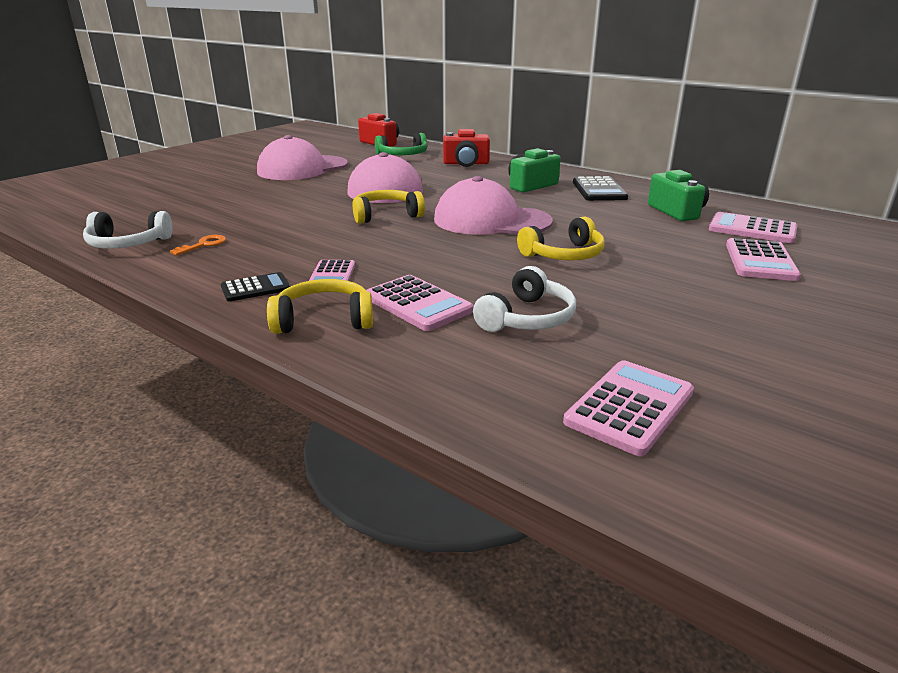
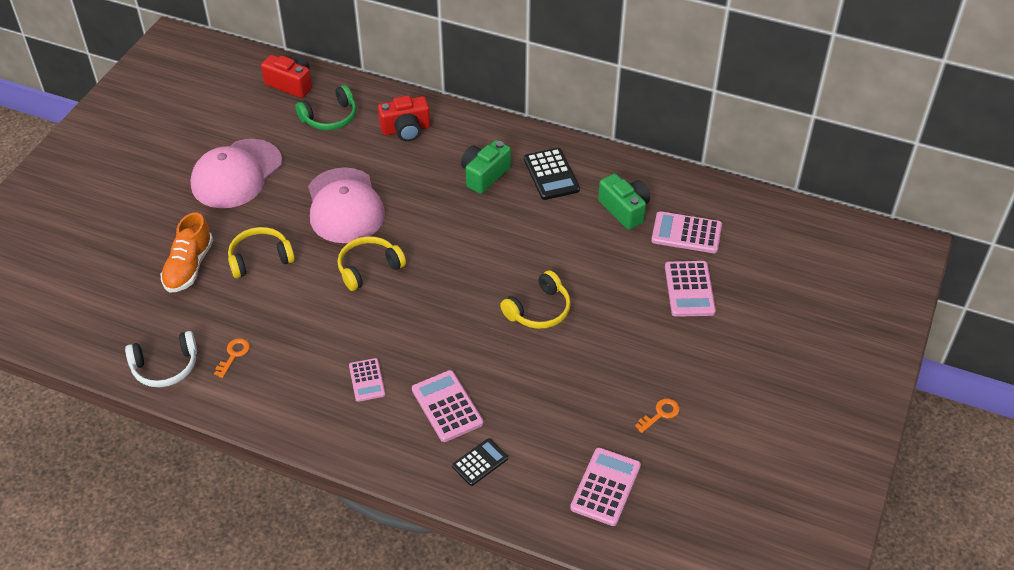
camera: 15 degrees left, 20 degrees up
black calculator [221,272,290,302] -> black calculator moved to [452,438,508,486]
yellow headphones [267,279,373,334] -> yellow headphones moved to [228,227,295,278]
pink calculator [366,275,474,331] -> pink calculator turned 150 degrees counterclockwise [412,370,483,442]
pink cap [434,176,553,235] -> none
white headphones [473,266,576,332] -> none
none -> orange shoe [160,212,213,293]
none -> orange key [635,398,680,433]

